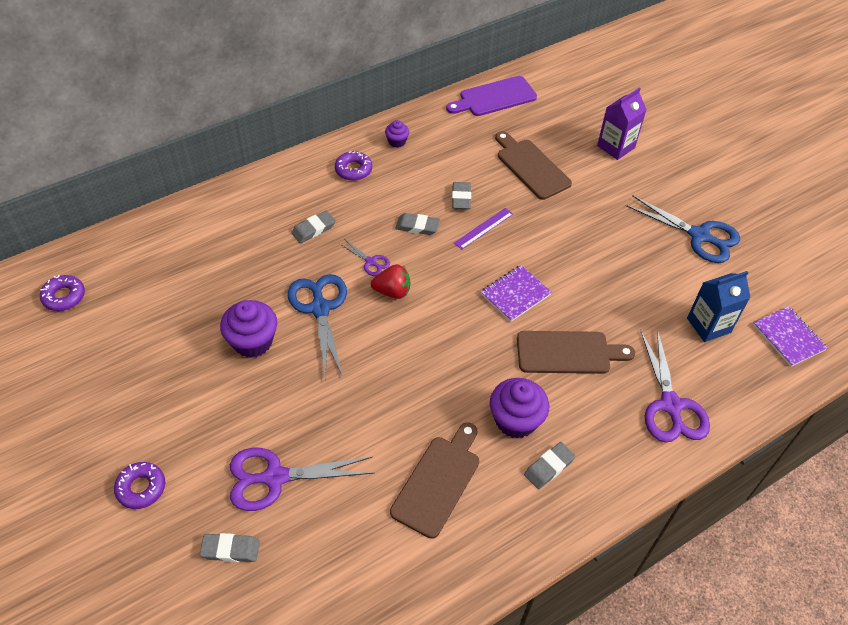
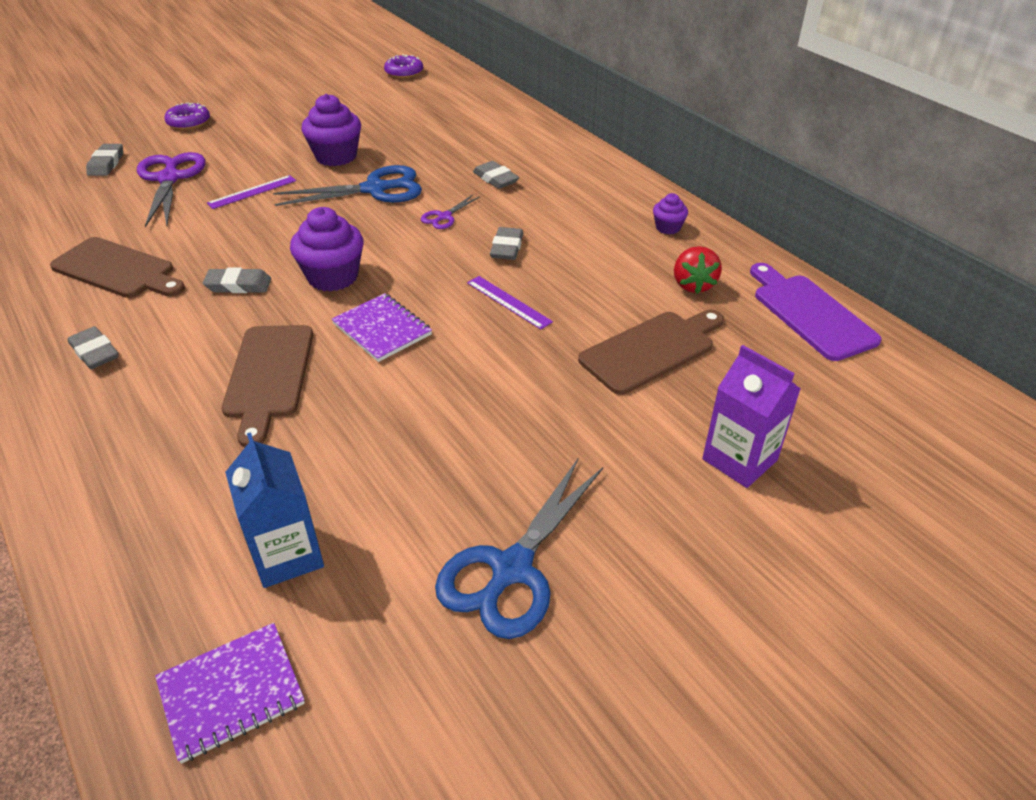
camera: 90 degrees right, 10 degrees down
purple donut [335,151,372,181] -> none
red strawberry [371,264,410,299] -> red strawberry moved to [674,246,722,294]
grey eraser [452,182,471,209] -> grey eraser moved to [203,268,271,293]
purple cupcake [490,378,549,439] -> purple cupcake moved to [290,207,364,292]
purple scissors [640,329,710,442] -> none
none -> purple ruler [207,175,296,209]

